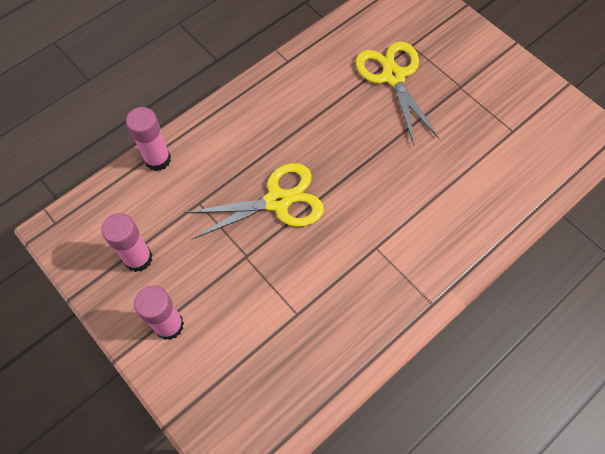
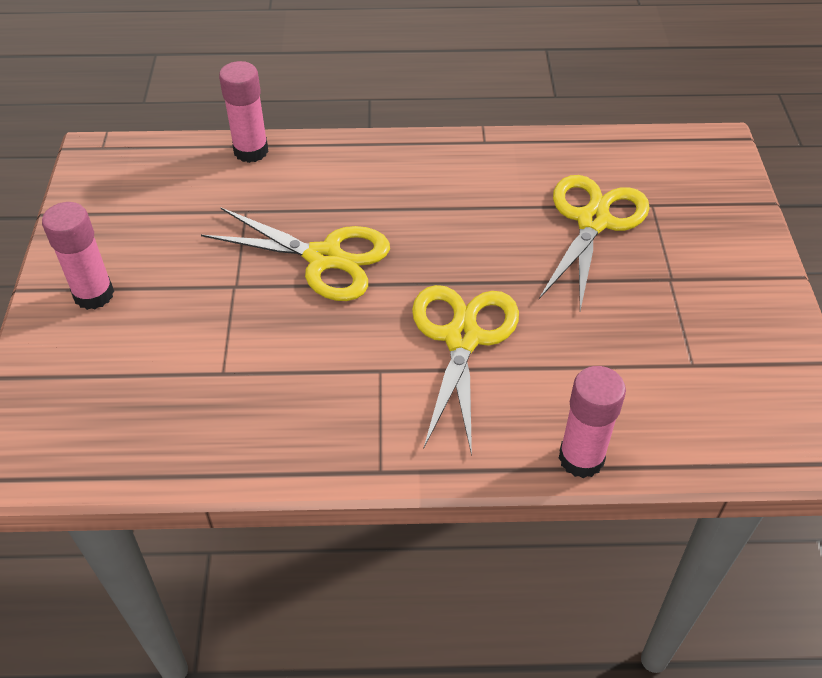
camera: 40 degrees right, 15 degrees down
pink glue stick [101,213,152,272] -> pink glue stick moved to [559,366,626,478]
none -> yellow scissors [412,285,519,456]

